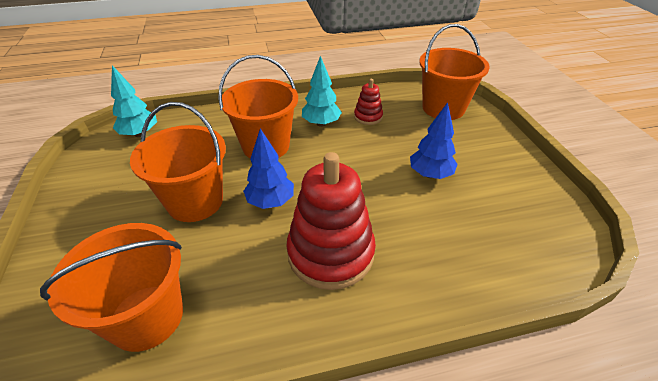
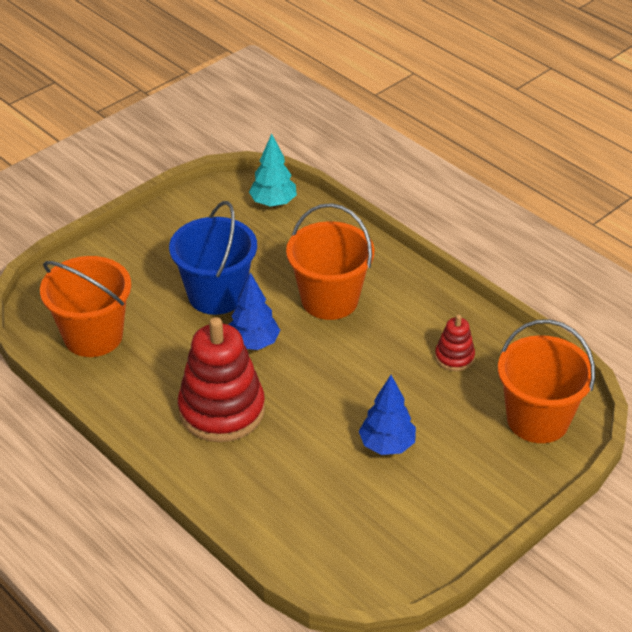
camera: 60 degrees right, 0 degrees up
orange bucket [130,102,226,222] -> blue bucket [169,201,257,315]
turquoise tree [302,56,342,127] -> none

